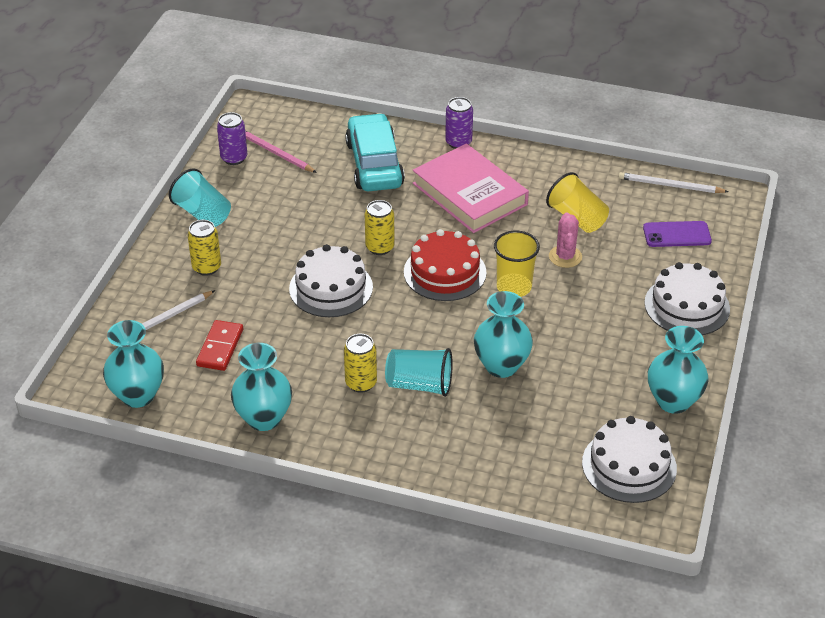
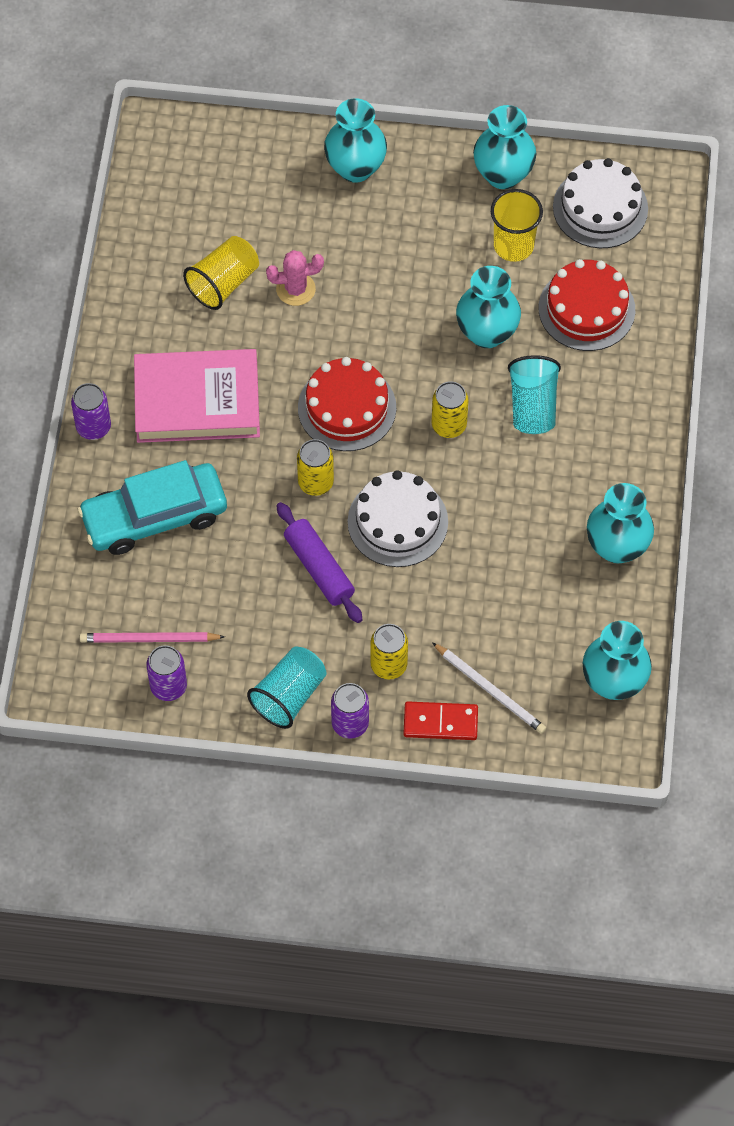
camera: 100 degrees left, 20 degrees up
red domino [196,320,243,371] -> red domino moved to [403,702,478,740]
pink pencil [245,130,317,173] -> pink pencil turned 60 degrees clockwise [80,632,225,643]
yellow can [344,334,377,393] -> yellow can moved to [432,381,469,438]
pink book [413,143,529,233] -> pink book turned 45 degrees clockwise [134,349,260,443]
yellow cup [494,231,540,297] -> yellow cup moved to [491,189,543,262]
white pencil [619,172,729,193] -> none
purple phone [643,221,712,247] -> none
white cake [644,262,730,335] -> turquoise vase [324,98,387,183]
none -> purple rolling pin [276,502,363,623]
none -> purple can [331,683,369,739]
none -> red cake [539,259,635,351]

